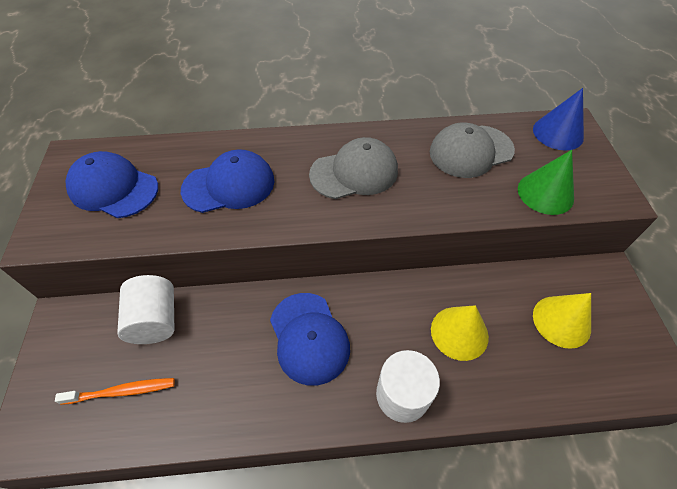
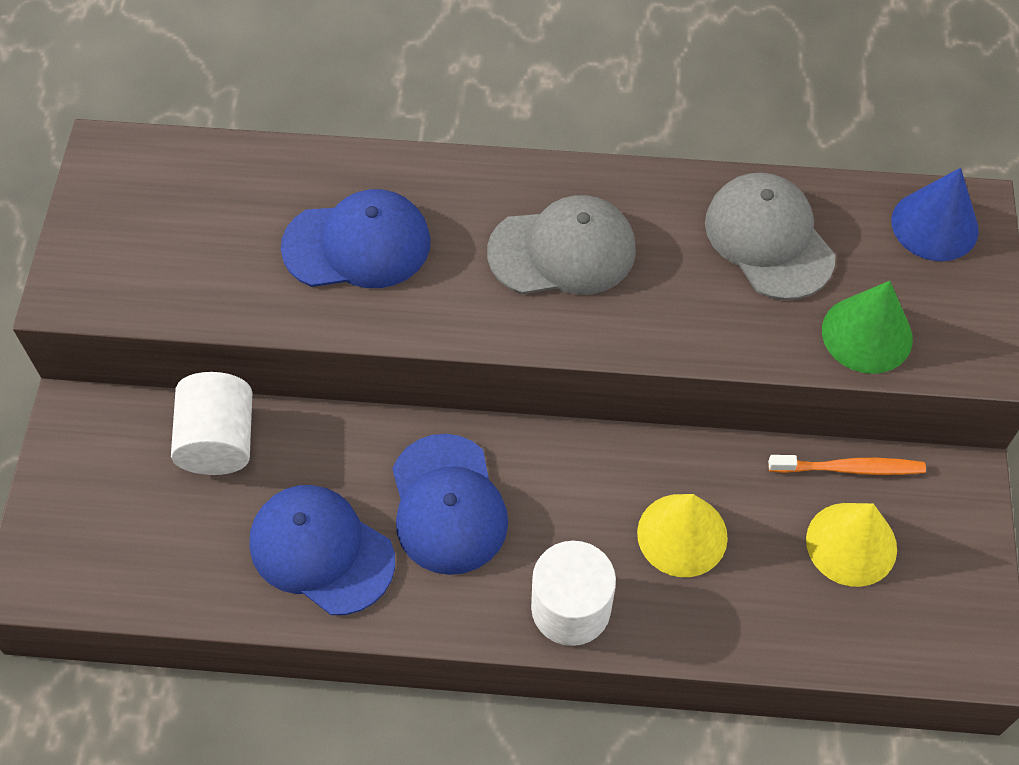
camera: 10 degrees right, 5 degrees up
orange toothbrush [55,378,175,405] -> orange toothbrush moved to [768,455,926,475]
blue cap [65,151,158,218] -> blue cap moved to [249,485,395,615]
grey cap [430,122,515,178] -> grey cap turned 75 degrees clockwise [705,173,835,300]

